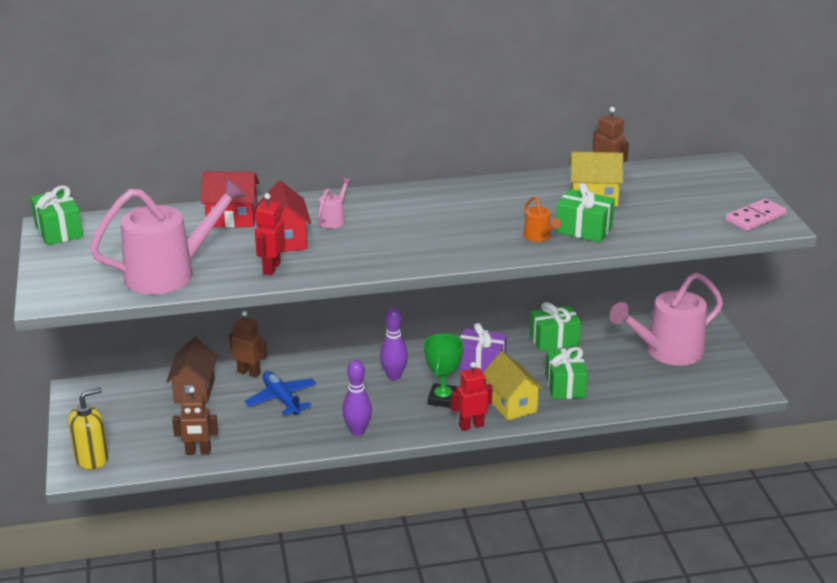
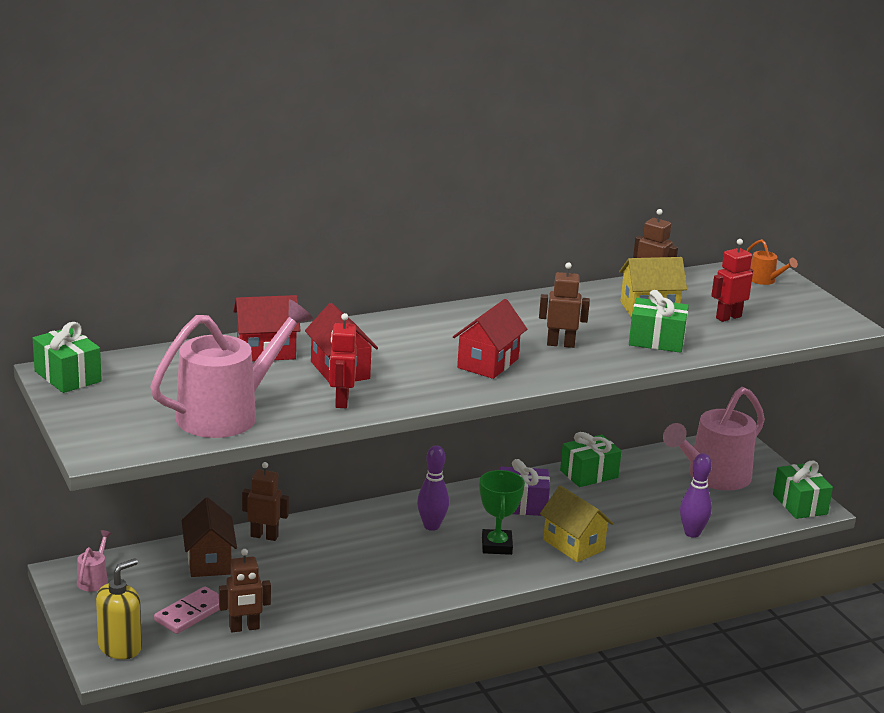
camera: 15 degrees left, 5 degrees down
blue plane [245,371,316,415] -> none
pink watering can [318,178,352,229] -> pink watering can moved to [77,530,112,592]
purple bowling pin [342,360,372,436] -> purple bowling pin moved to [680,453,712,538]
red robot [451,362,493,431] -> red robot moved to [711,239,753,322]
orange watering can [523,196,562,242] -> orange watering can moved to [746,239,798,285]
green gift [545,347,588,399] -> green gift moved to [773,461,833,519]
pink domino [725,198,787,231] -> pink domino moved to [154,586,220,634]
none -> red house [453,299,527,379]
none -> brown robot [539,262,590,348]

